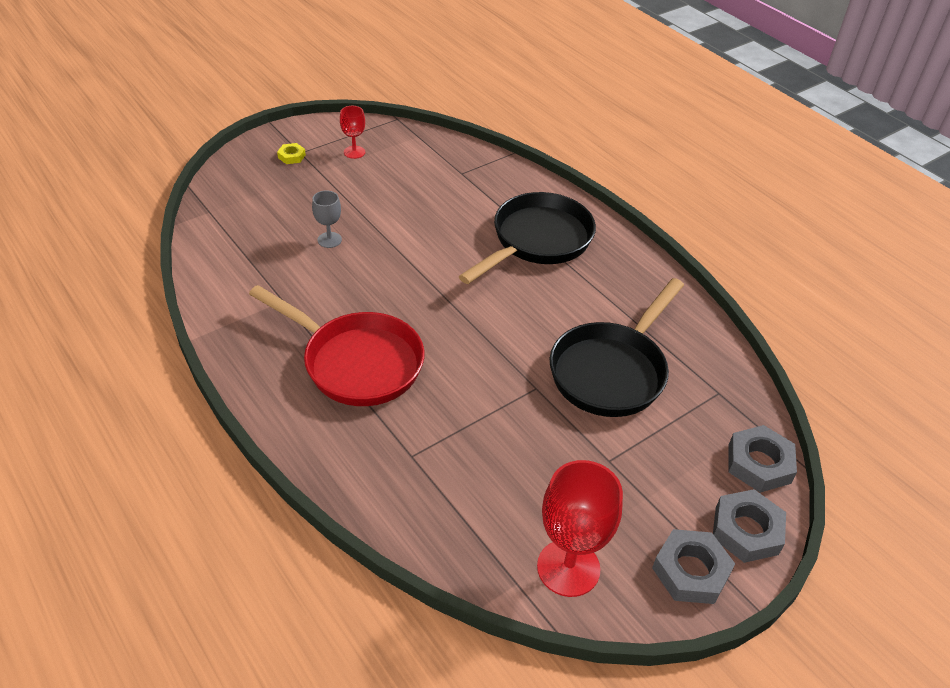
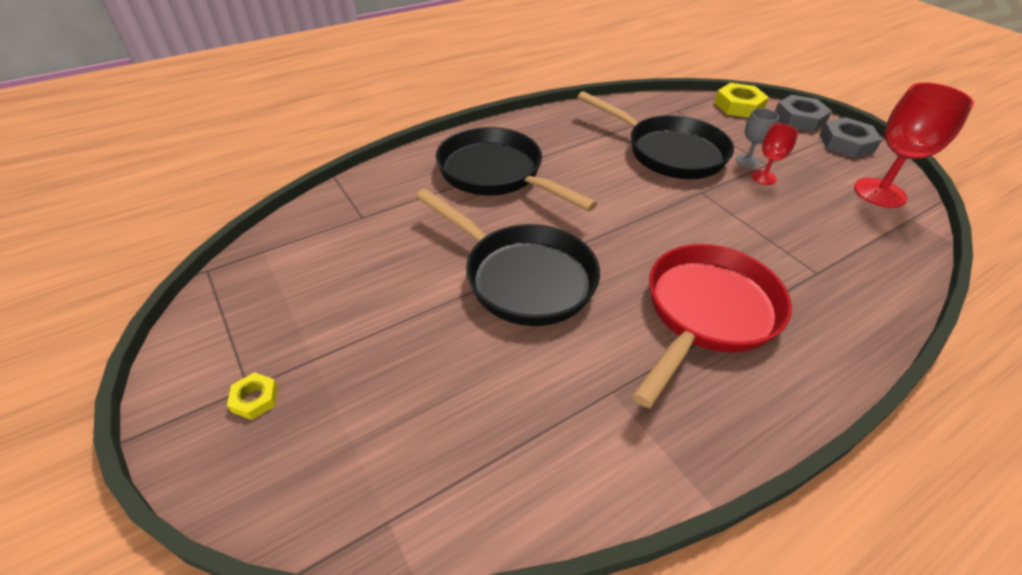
camera: 85 degrees left, 0 degrees up
grey goblet [312,190,342,248] -> grey goblet moved to [735,108,779,168]
red goblet [340,106,365,159] -> red goblet moved to [751,124,798,185]
grey nut [729,425,797,493] -> yellow nut [714,83,769,118]
none -> black pan [415,189,600,326]

